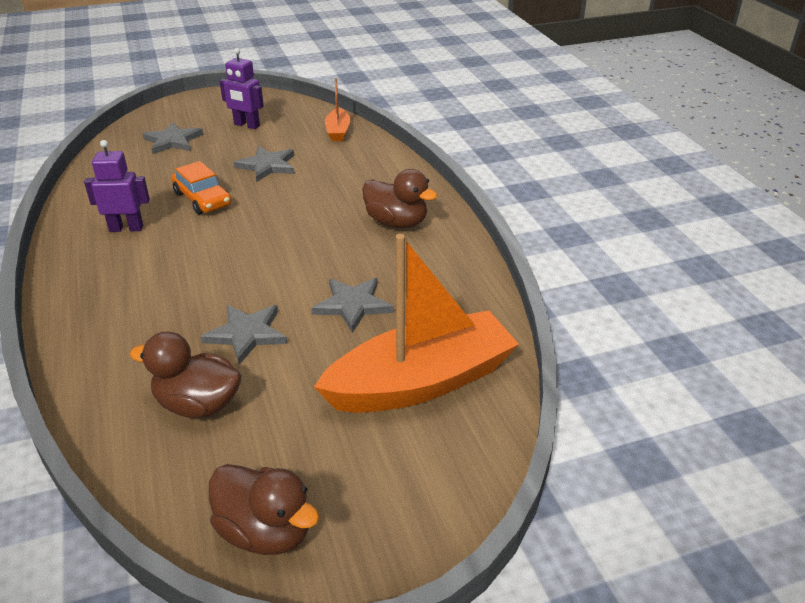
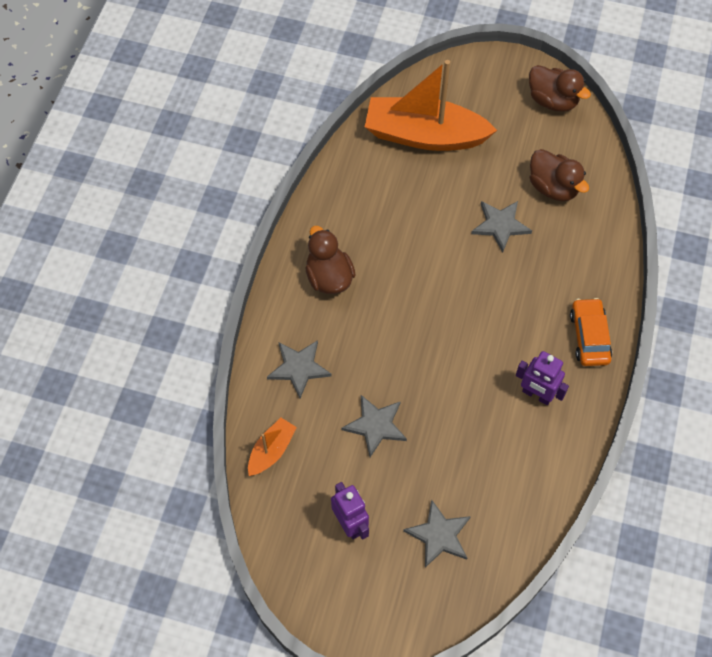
camera: 145 degrees left, 25 degrees up
orange car [172,161,231,215] -> orange car moved to [570,298,612,366]
brown duck [209,464,319,555] -> brown duck turned 150 degrees clockwise [529,65,591,112]
grey star [311,278,394,333] -> grey star moved to [267,340,332,399]

